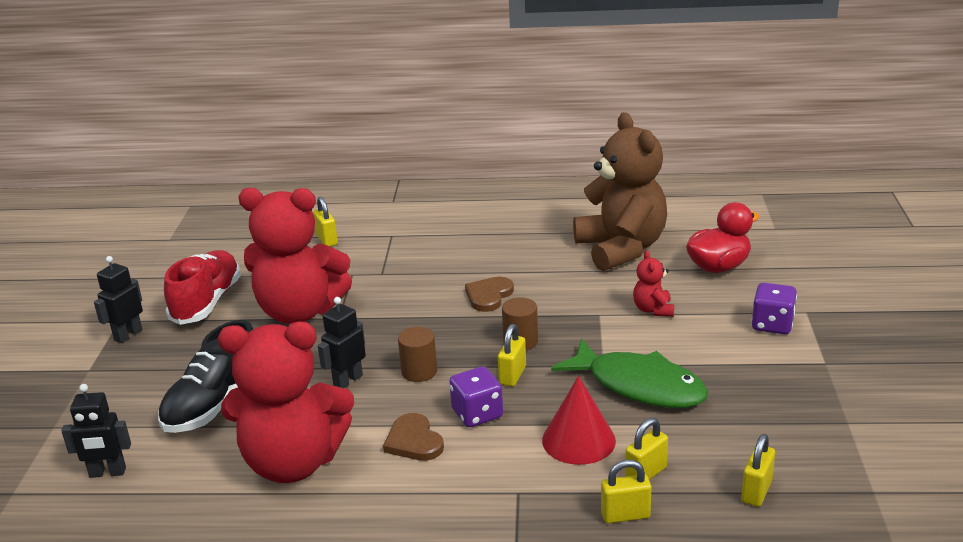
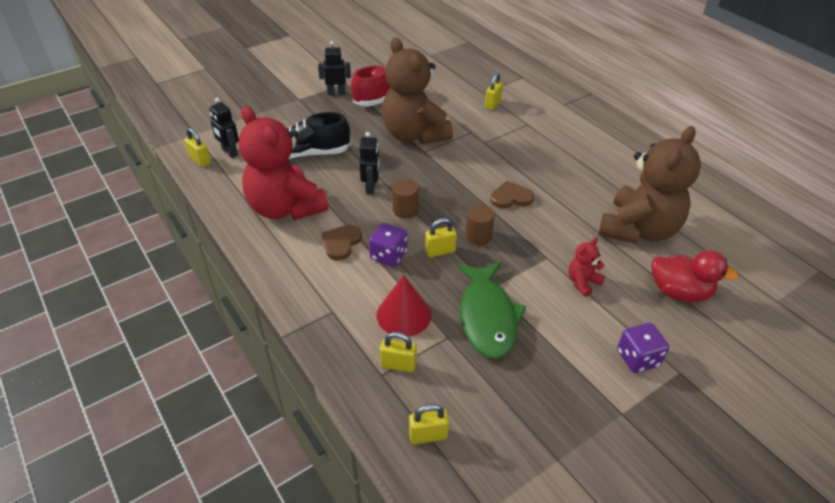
camera: 50 degrees right, 15 degrees up
red teddy bear [238,188,352,324] -> brown teddy bear [382,37,453,144]
black robot [318,297,366,388] -> black robot turned 90 degrees clockwise [359,132,379,194]
yellow padlock [601,460,652,523] -> yellow padlock moved to [184,128,211,167]

